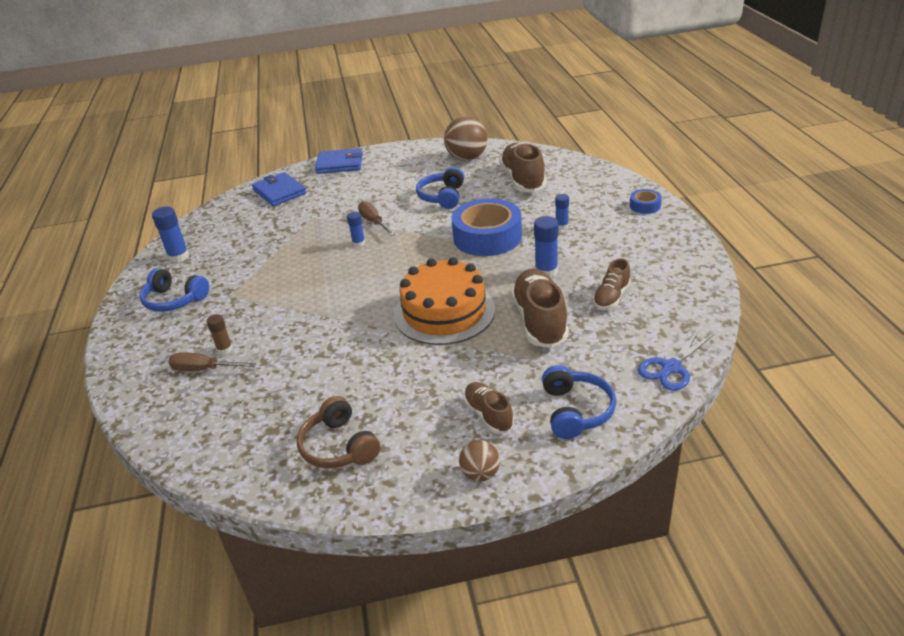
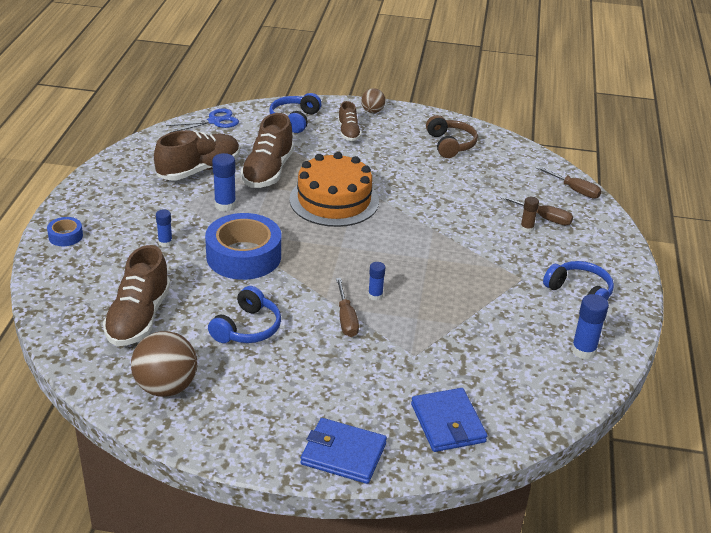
camera: 165 degrees left, 0 degrees up
brown shoe [593,258,631,310] -> brown shoe [154,130,240,180], size x1.77
none -> brown screwdriver [536,166,602,199]

